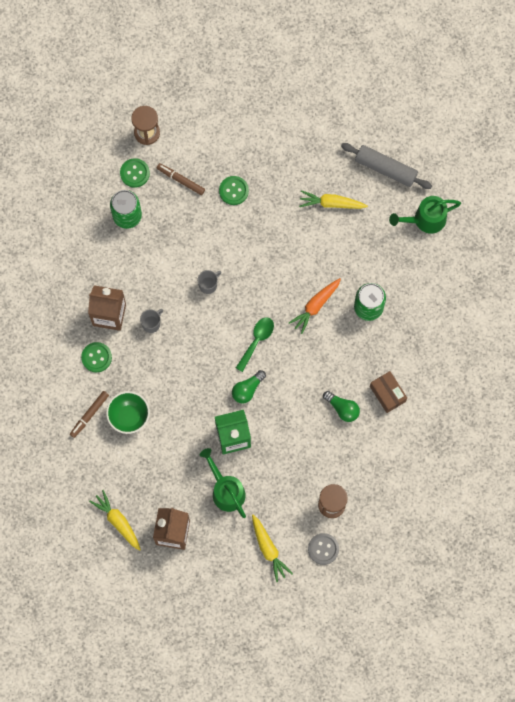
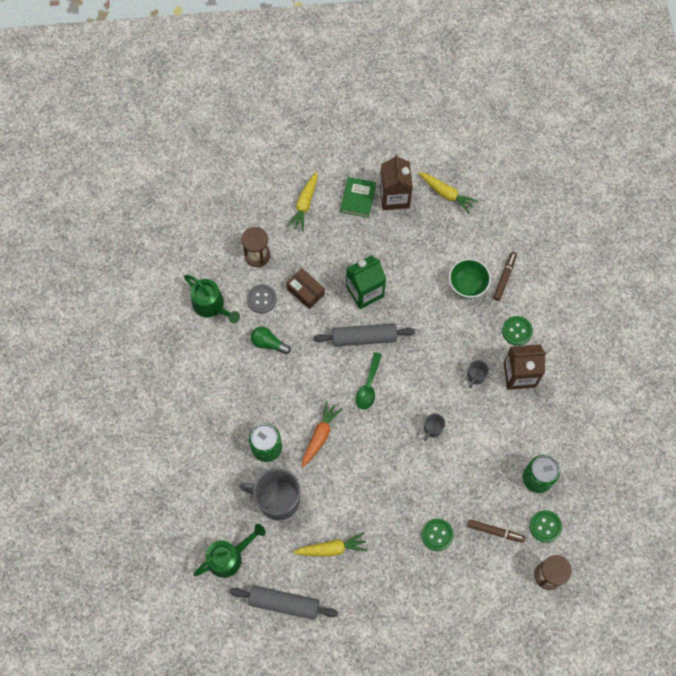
camera: 165 degrees right, 5 degrees down
green watering can [200,448,246,518] -> green watering can moved to [184,275,240,324]
green light bulb [232,370,266,404] -> grey rolling pin [314,323,415,347]
yellow carrot [252,515,293,582] -> yellow carrot turned 120 degrees counterclockwise [287,172,317,231]
grey button [308,533,339,565] -> grey button moved to [247,284,277,314]
brown box [370,371,407,413] -> brown box moved to [286,268,325,309]
none -> grey mug [239,468,301,521]
none -> green book [340,177,376,218]

